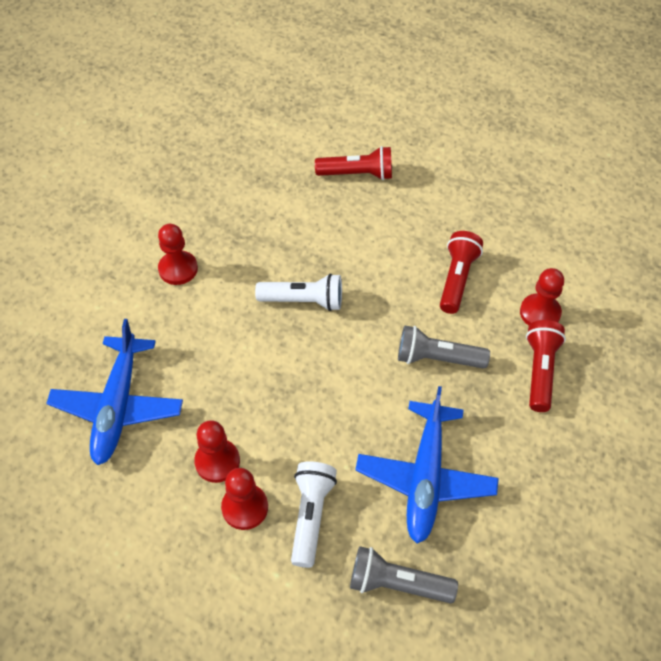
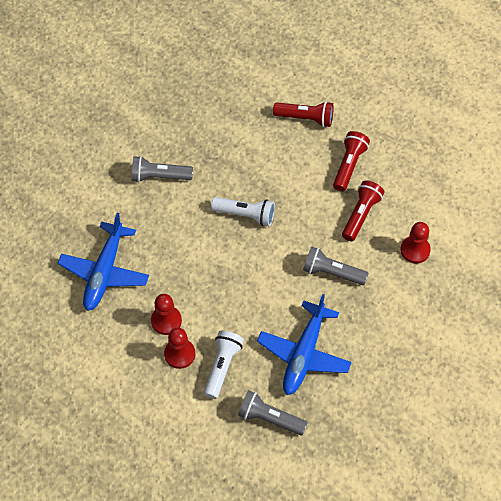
camera: 10 degrees right, 5 degrees up
red pawn [158,224,198,285] -> grey flashlight [132,156,193,182]
red flashlight [526,320,566,412] -> red flashlight moved to [333,131,370,191]

